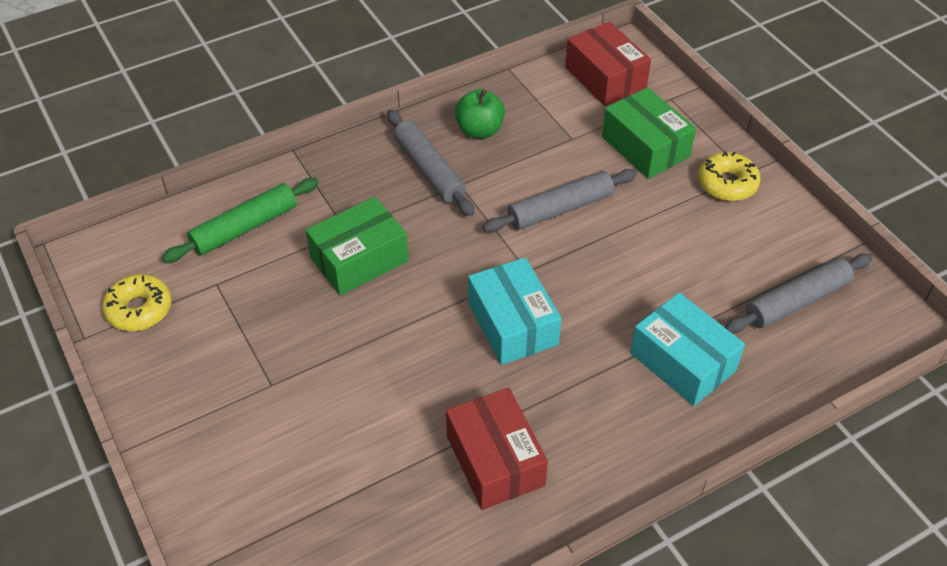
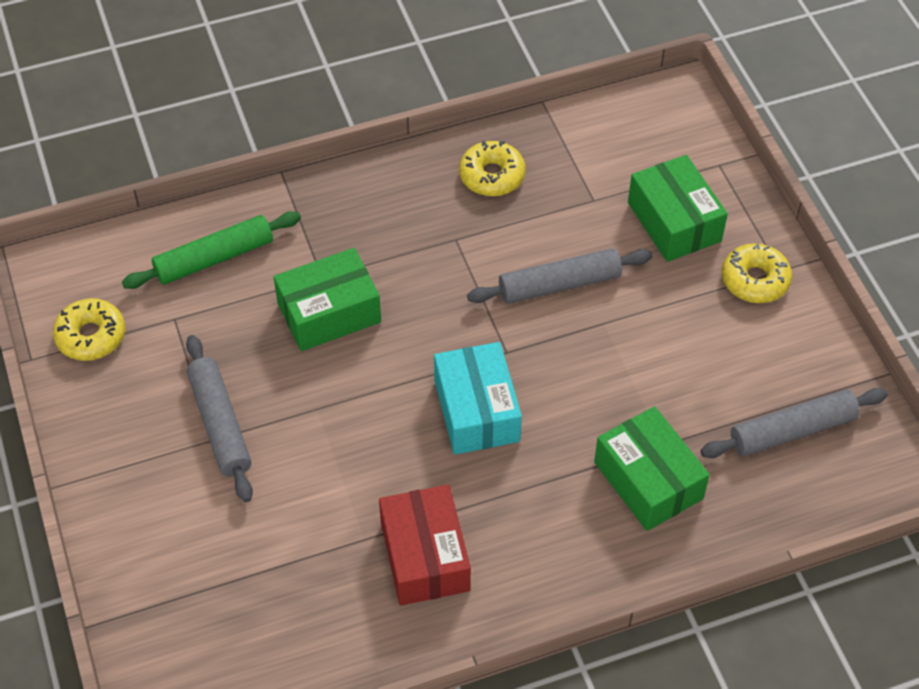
camera: 10 degrees right, 5 degrees up
grey rolling pin [387,109,474,216] -> grey rolling pin moved to [186,335,253,502]
green apple [455,89,505,138] -> yellow donut [459,141,525,196]
red box [565,22,651,106] -> none
turquoise box [630,293,745,406] -> green box [594,406,710,531]

